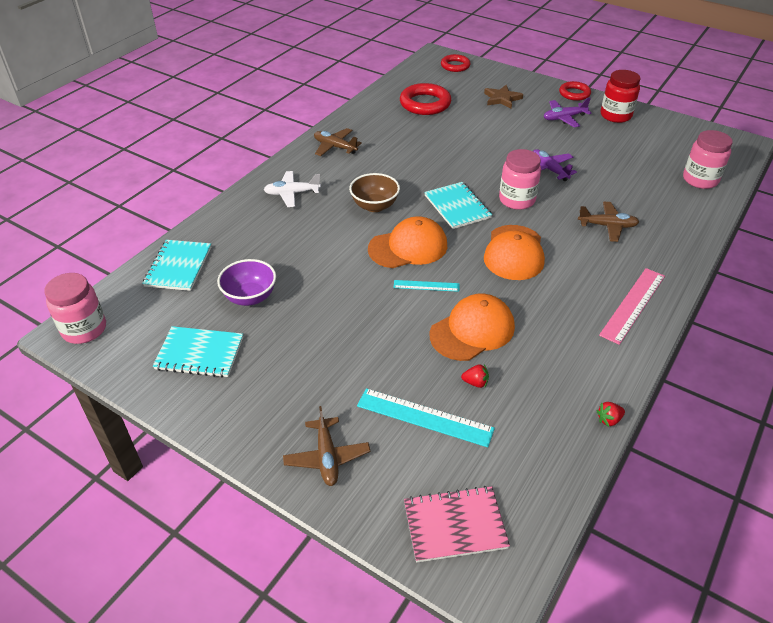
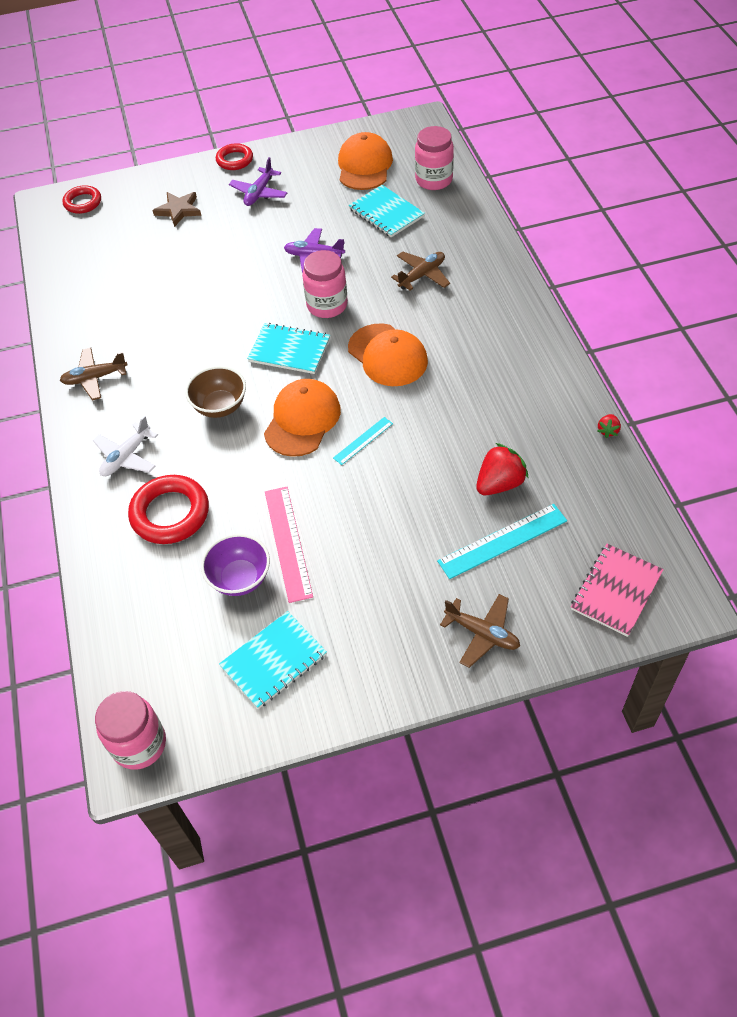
camera: 45 degrees left, 10 degrees up
turquoise notebook [142,240,211,291] -> turquoise notebook moved to [349,185,425,237]
red ring [400,83,451,115] -> red ring moved to [128,475,209,544]
orange cap [430,294,515,361] -> orange cap moved to [338,132,393,190]
red strawberry [461,364,489,388] -> red strawberry [476,443,529,495], size x1.98
pink ruler [599,268,665,345] -> pink ruler moved to [265,487,313,603]
red jar [601,70,641,123] -> none

